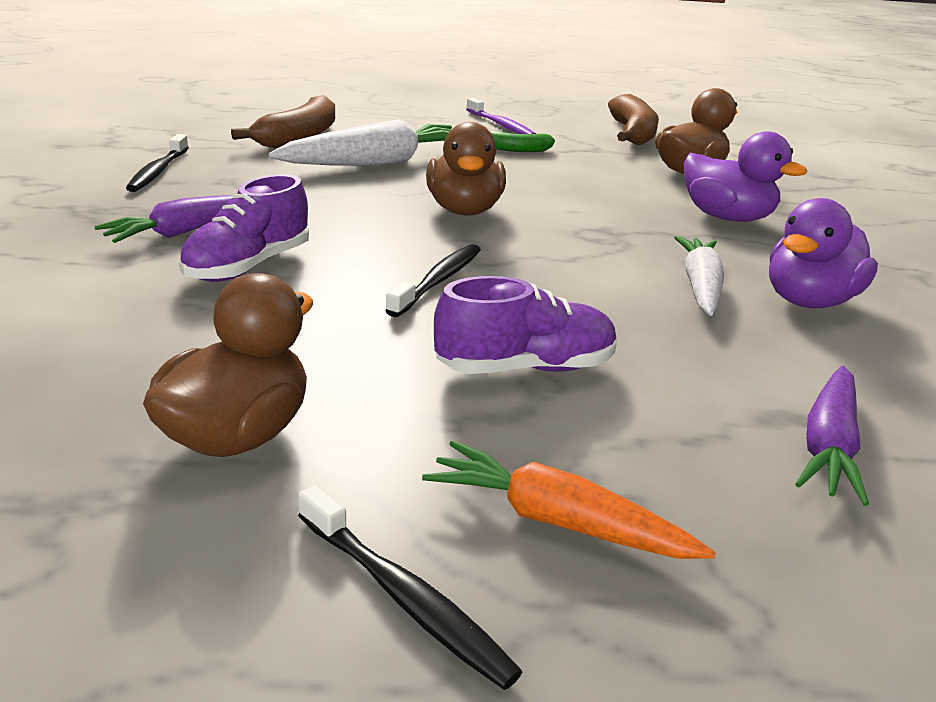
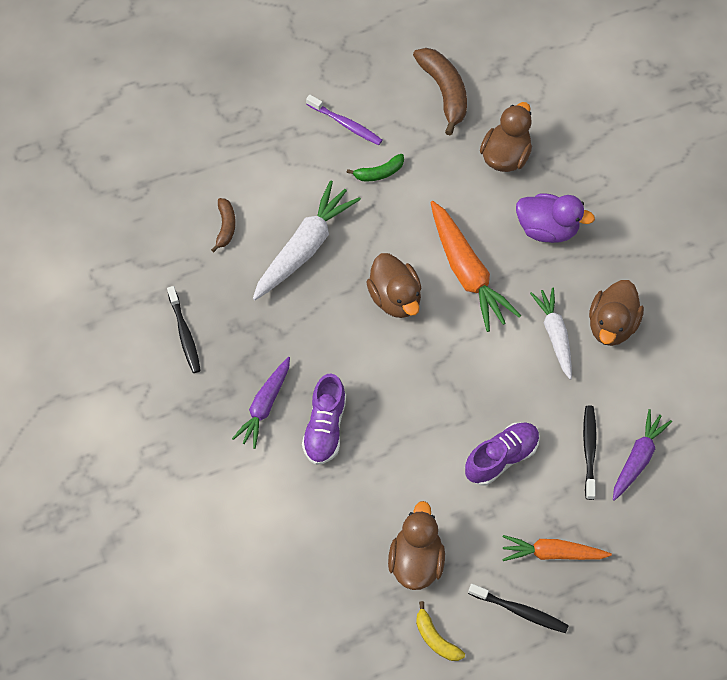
camera: 20 degrees left, 35 degrees up
brown banana [231,95,335,148] -> brown banana [211,198,236,252], size x0.56
black toothbrush [385,244,481,317] -> black toothbrush moved to [583,405,597,500]
purple duck [769,198,878,308] -> brown duck [589,280,644,346]
purple carrot [795,366,869,506] -> purple carrot turned 150 degrees counterclockwise [613,409,672,501]
none -> yellow banana [416,601,465,661]
none -> orange carrot [430,201,521,332]

